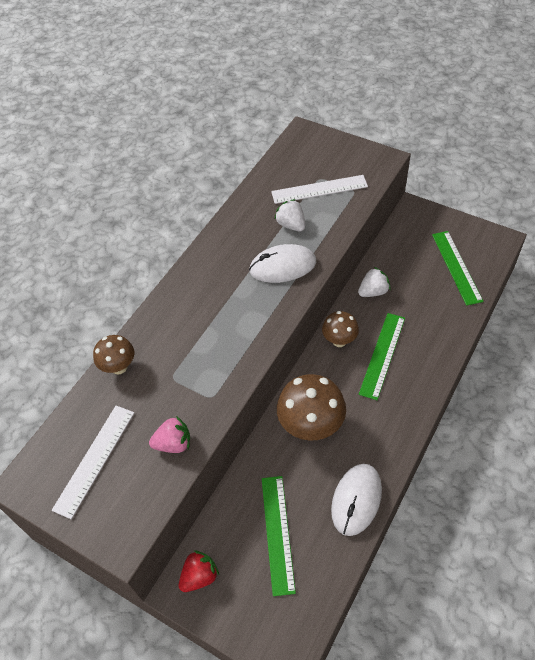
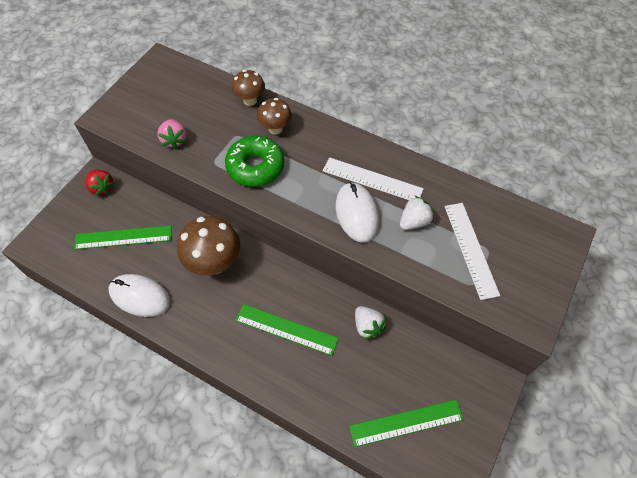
camera: 85 degrees right, 5 degrees up
white ruler [52,405,134,519] -> white ruler moved to [323,157,424,200]
brown mushroom [322,311,359,347] -> brown mushroom moved to [257,98,292,134]
none -> green donut [225,136,284,187]

